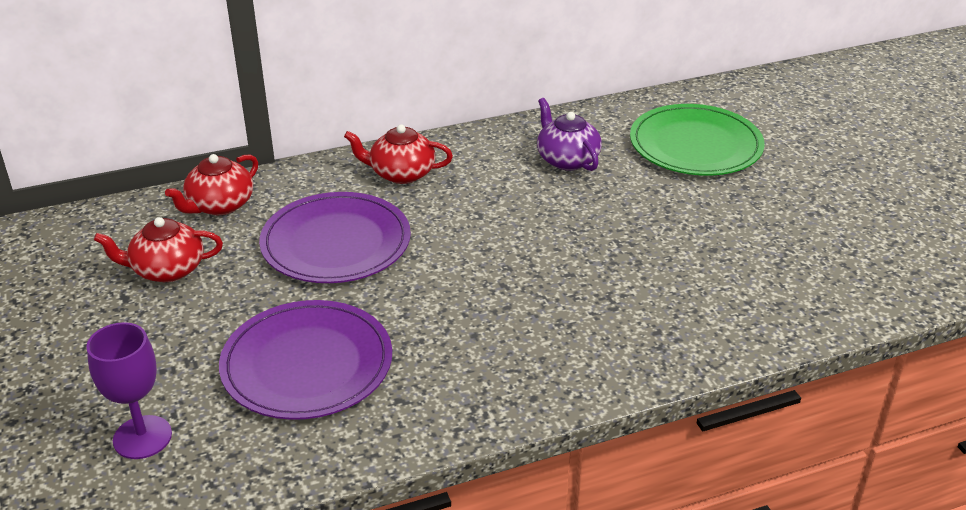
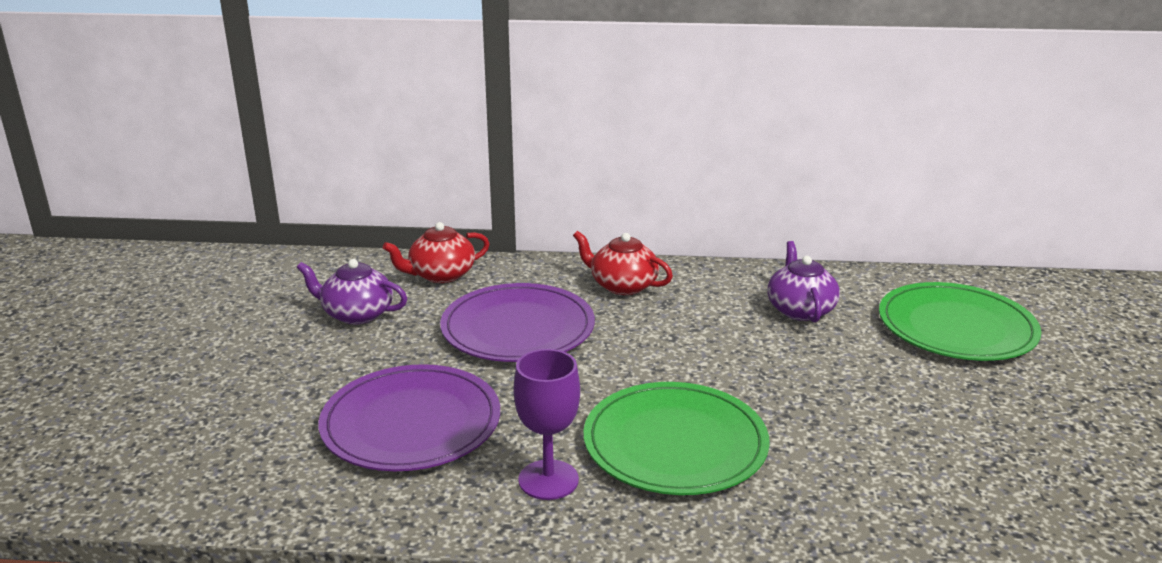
camera: 25 degrees right, 10 degrees down
purple goblet [86,322,172,459] -> purple goblet moved to [514,349,580,500]
red teapot [94,217,223,282] -> purple teapot [297,259,407,324]
none -> green plate [583,382,770,495]

